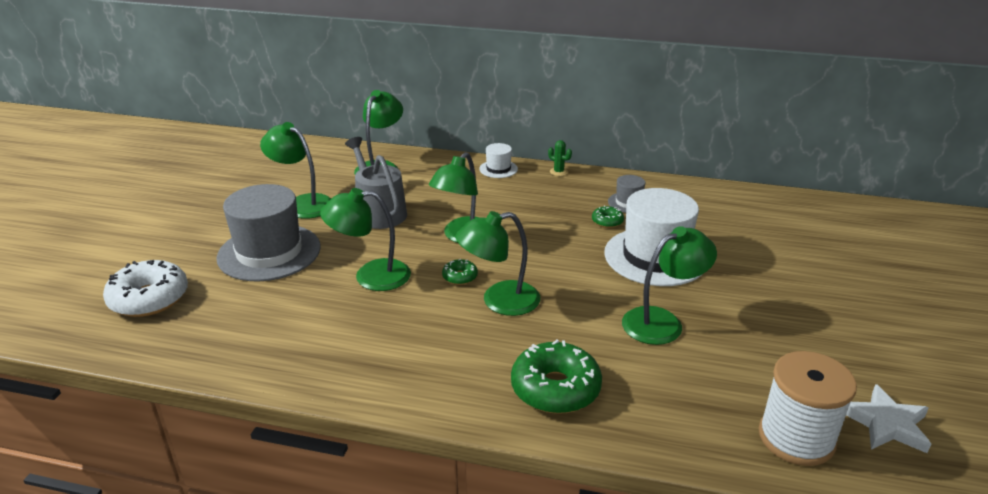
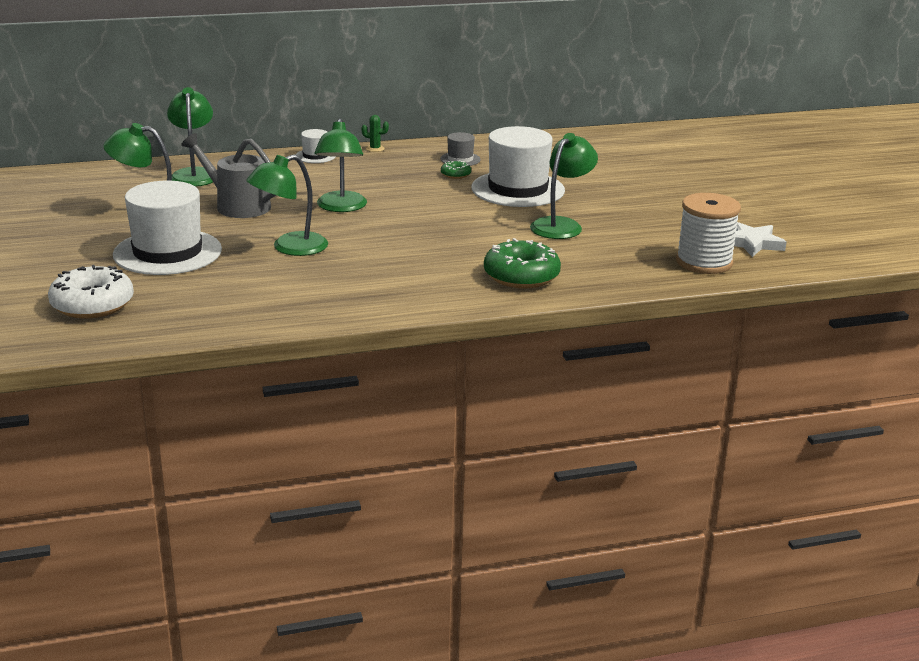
camera: 30 degrees left, 5 degrees down
grey hat [216,184,321,281] -> white hat [113,181,222,275]
green donut [442,259,478,285] -> none
green lamp [456,211,540,316] -> none

